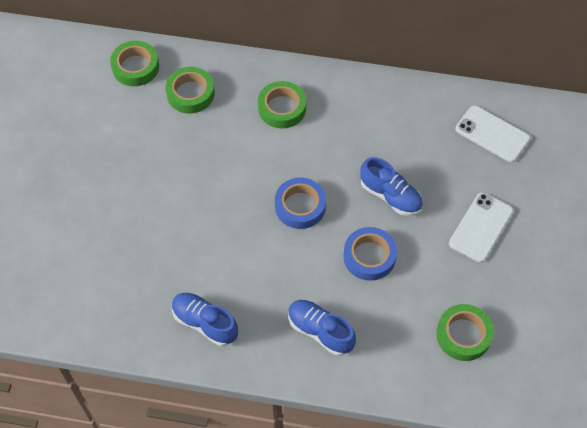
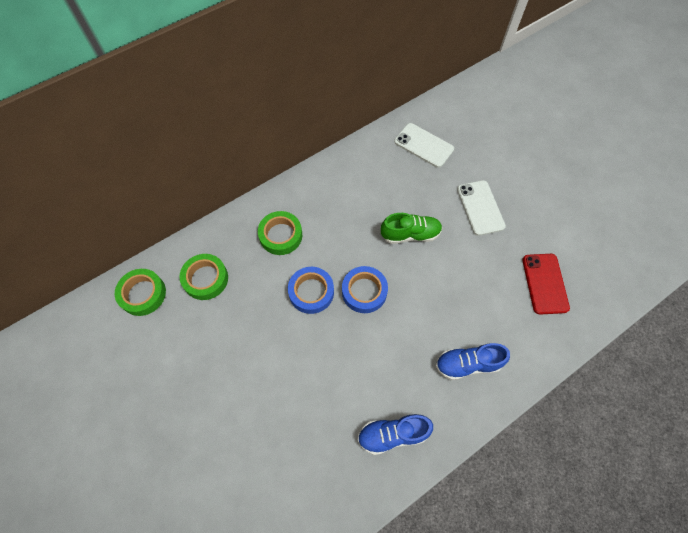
camera: 45 degrees left, 5 degrees up
blue tape [343,227,397,281] -> blue tape moved to [288,267,334,314]
blue shoe [360,157,423,216] -> green shoe [381,213,442,244]
green tape [436,304,494,361] -> red phone [522,254,570,314]
white phone [455,106,530,162] -> white phone turned 45 degrees clockwise [394,123,454,168]

